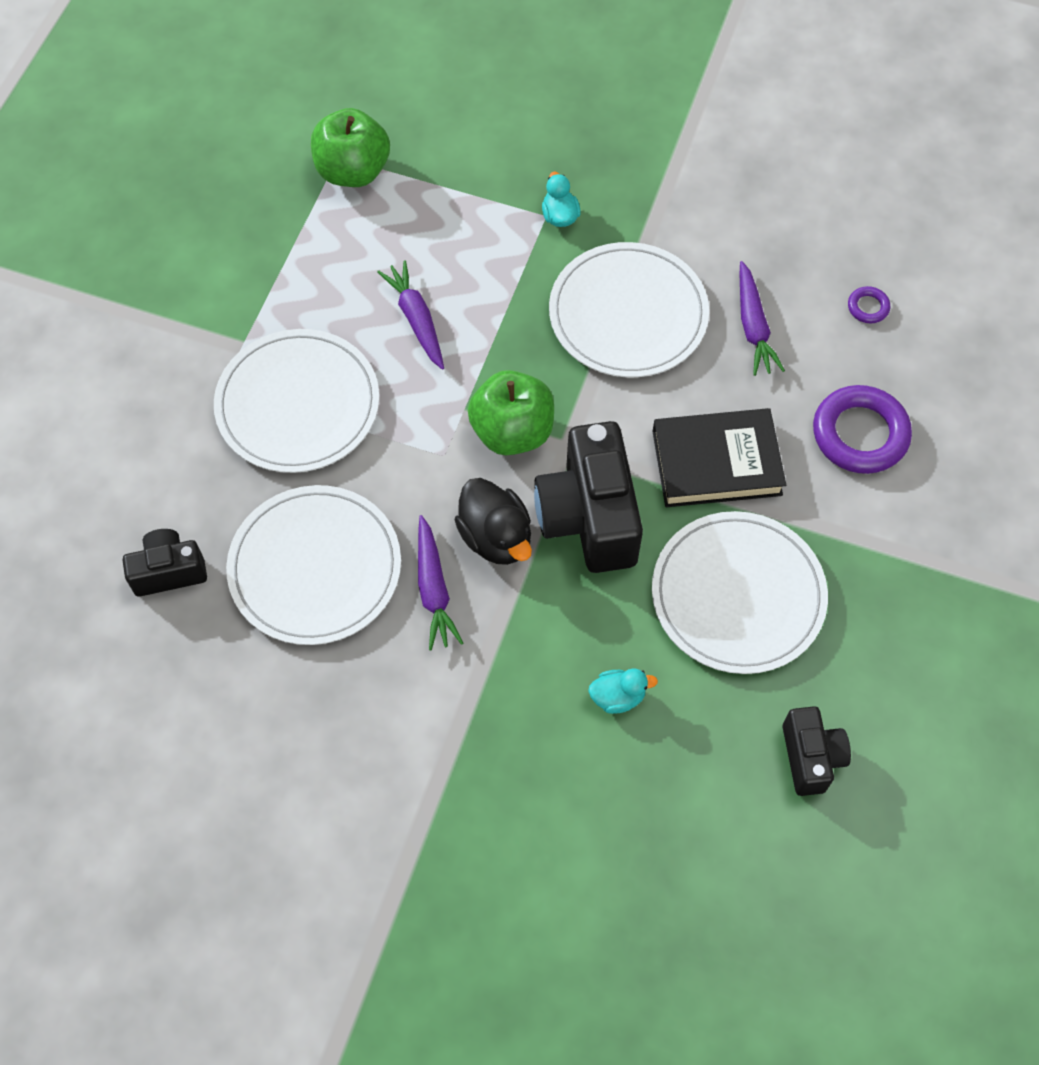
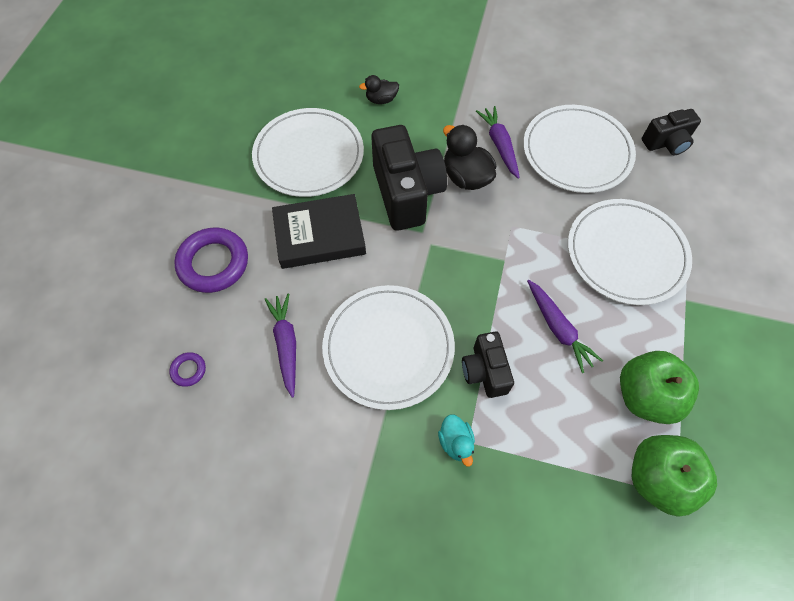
camera: 175 degrees right, 0 degrees up
green apple [468,370,554,455] -> green apple moved to [620,351,699,424]
turquoise duck [588,669,658,714] -> black duck [359,75,399,104]
black camera [782,706,851,796] -> black camera moved to [462,331,514,398]

